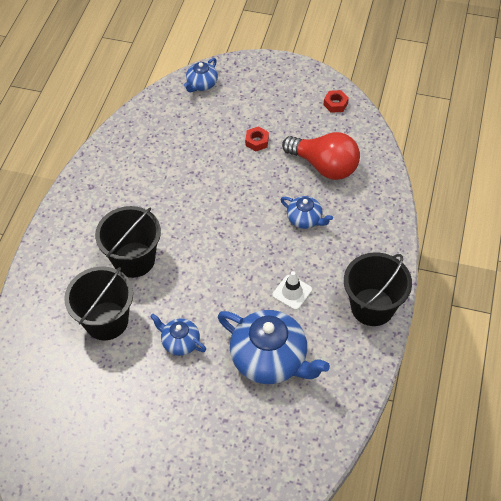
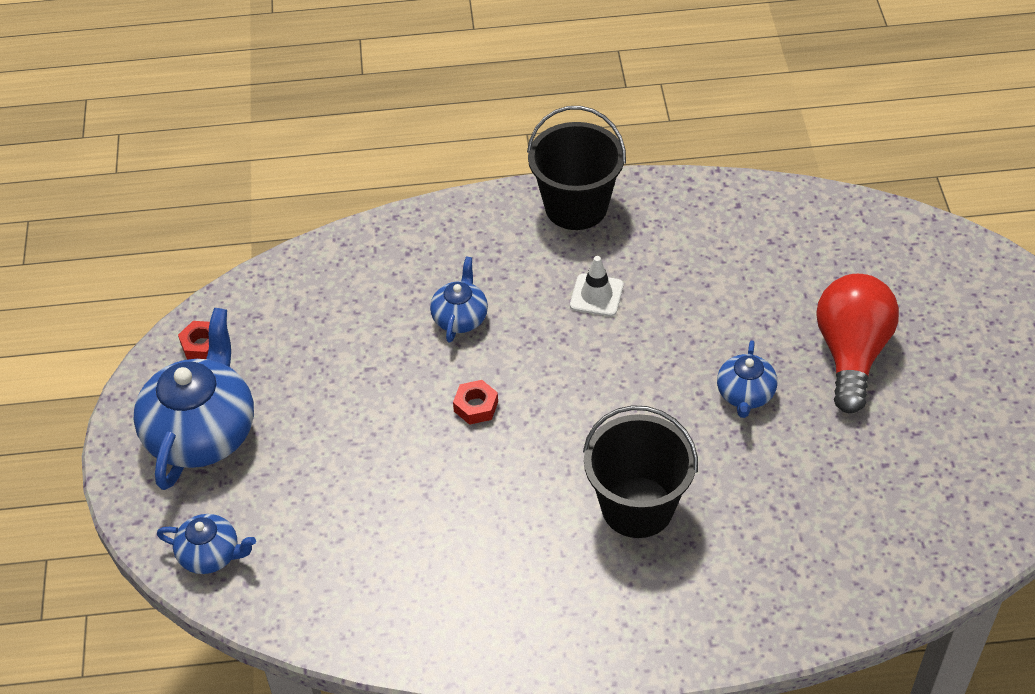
camera: 110 degrees left, 5 degrees down
black bucket [64,267,133,340] -> none
blue teapot [218,310,330,384] -> blue teapot moved to [134,308,254,490]
red nut [245,126,269,151] -> red nut moved to [453,380,498,425]
red light bulb [282,132,360,180] -> red light bulb moved to [816,274,899,413]

